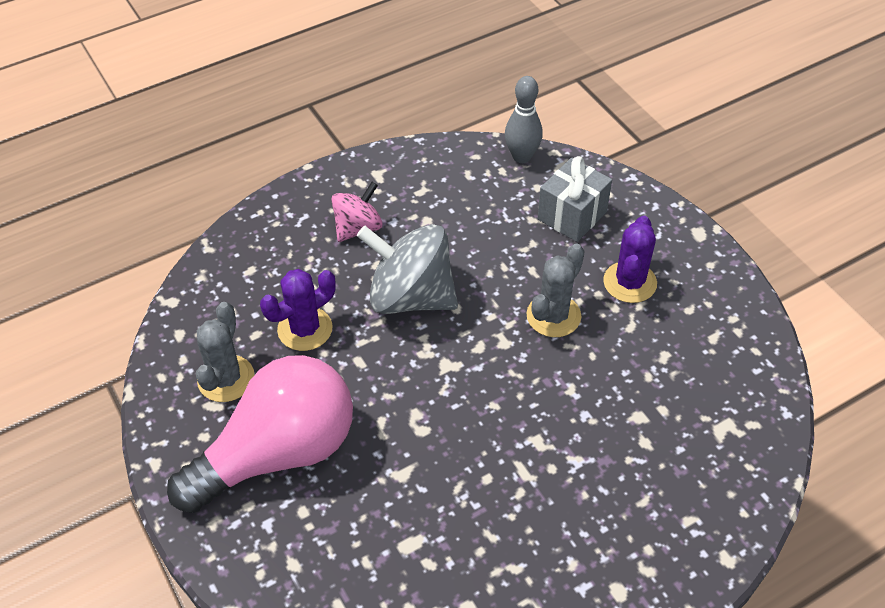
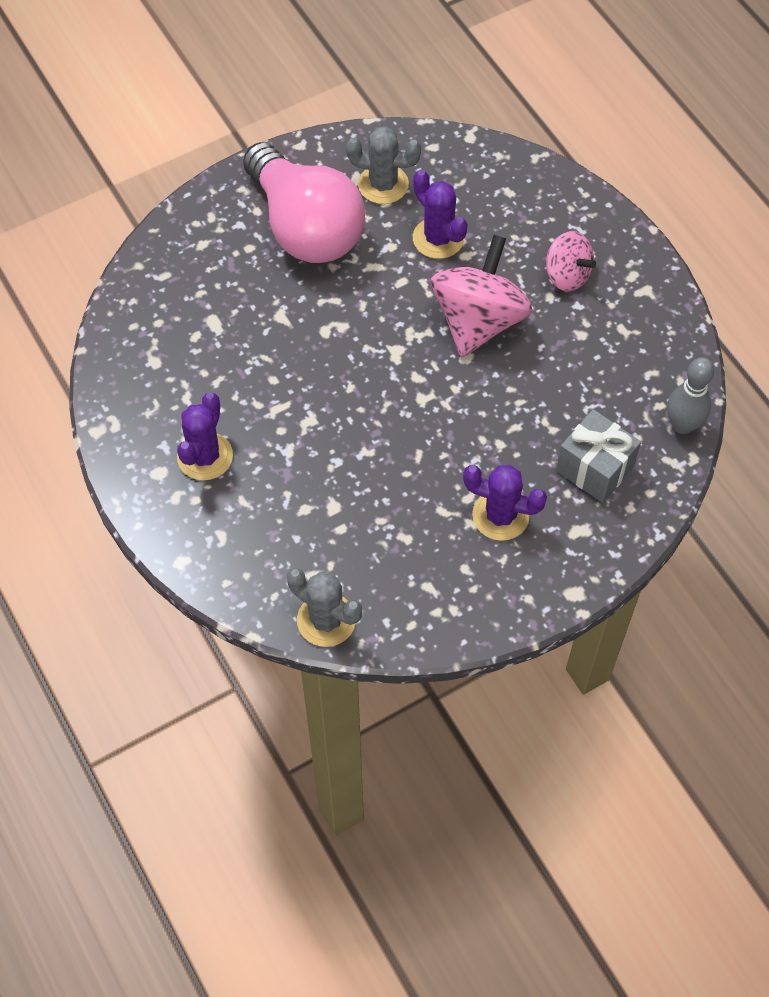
camera: 90 degrees right, 10 degrees up
grey spinning top [357,224,458,314] -> pink spinning top [431,235,532,357]
grey cactus [526,244,585,337] -> grey cactus moved to [287,568,362,647]
none -> purple cactus [177,392,233,480]

